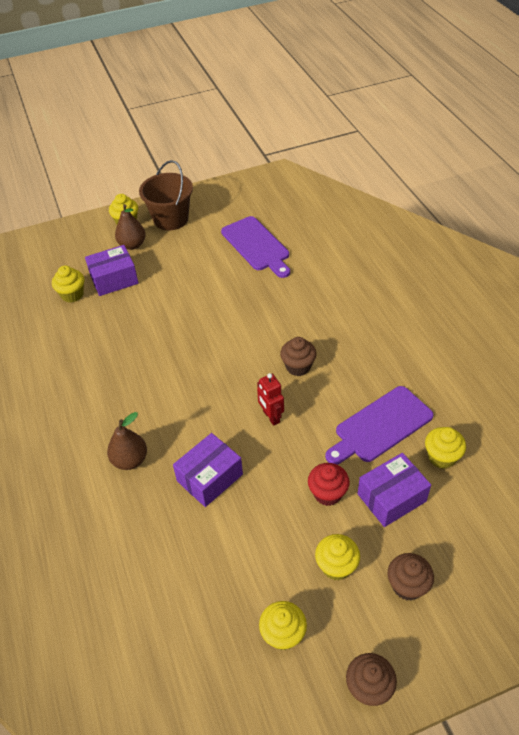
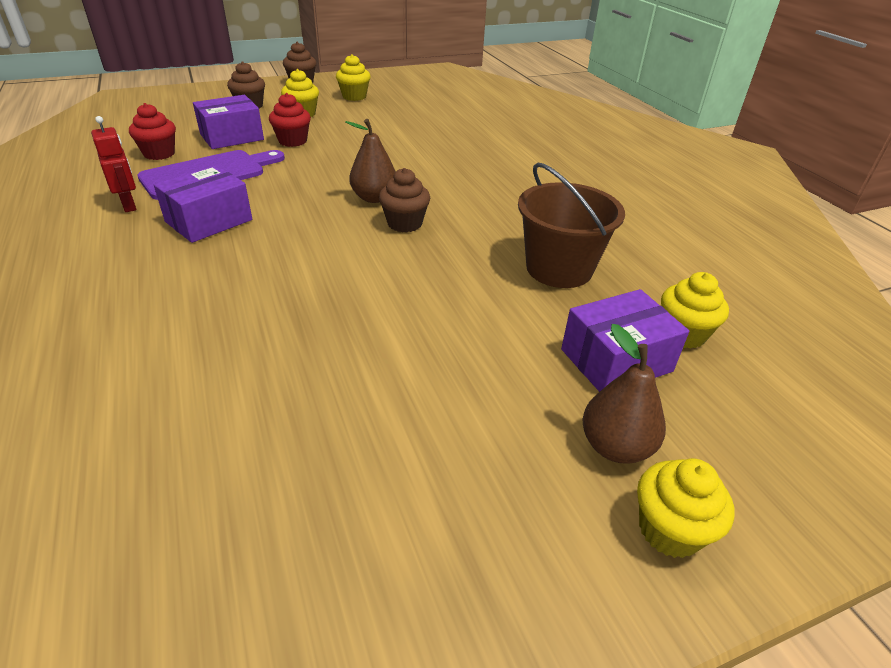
camera: 175 degrees right, 10 degrees down
brown pear [107,412,147,470] -> brown pear moved to [345,119,396,203]
brown bucket [139,160,193,230] -> brown bucket moved to [518,163,625,288]
purple box [173,433,243,507] -> purple box moved to [154,165,252,243]
purple cutting board [221,216,290,278] -> none
red robot [257,373,284,426] -> red robot moved to [91,116,136,212]
brown cupcake [280,337,317,376] -> brown cupcake moved to [379,168,430,232]
yellow cupcake [425,427,466,469] -> red cupcake [129,103,176,160]

